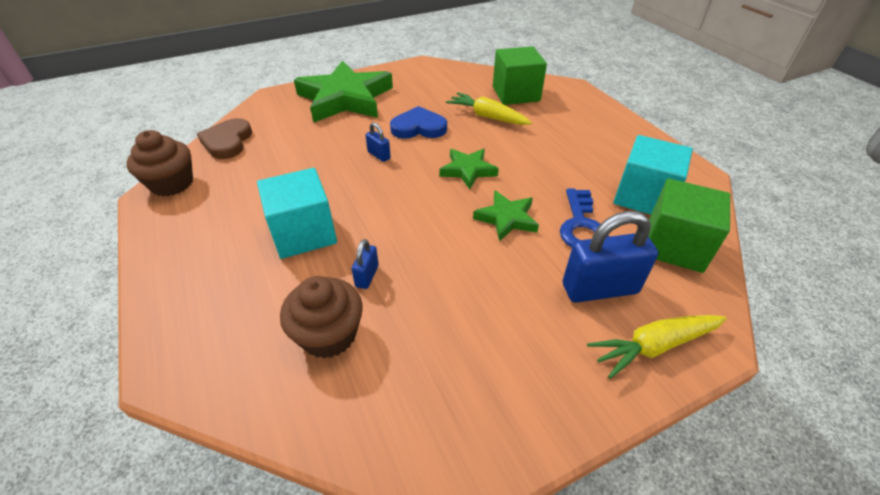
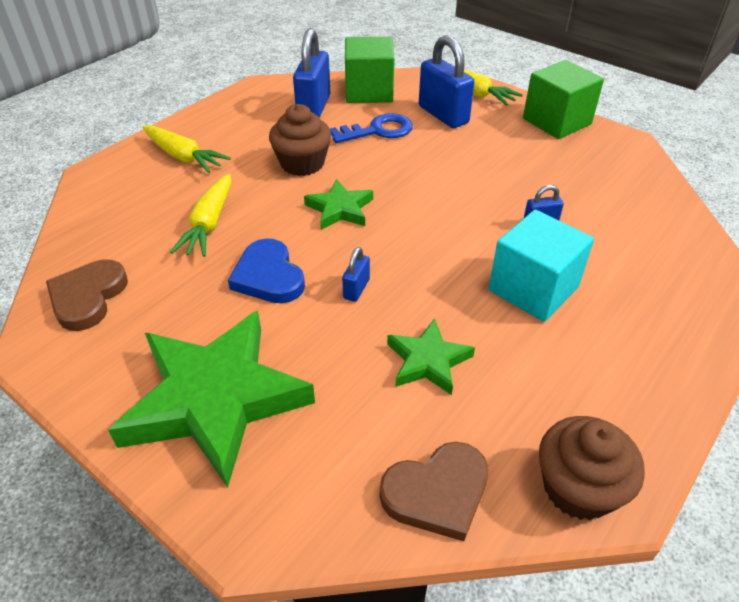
camera: 115 degrees left, 0 degrees up
brown cupcake [280,276,363,358] -> brown cupcake moved to [269,104,331,176]
green star [473,190,539,242] -> green star moved to [387,318,475,395]
green cube [493,46,547,105] -> green cube moved to [523,60,604,139]
turquoise cube [613,135,693,215] -> blue padlock [293,28,330,118]
none -> brown heart [46,260,128,331]
none -> yellow carrot [142,125,231,173]

